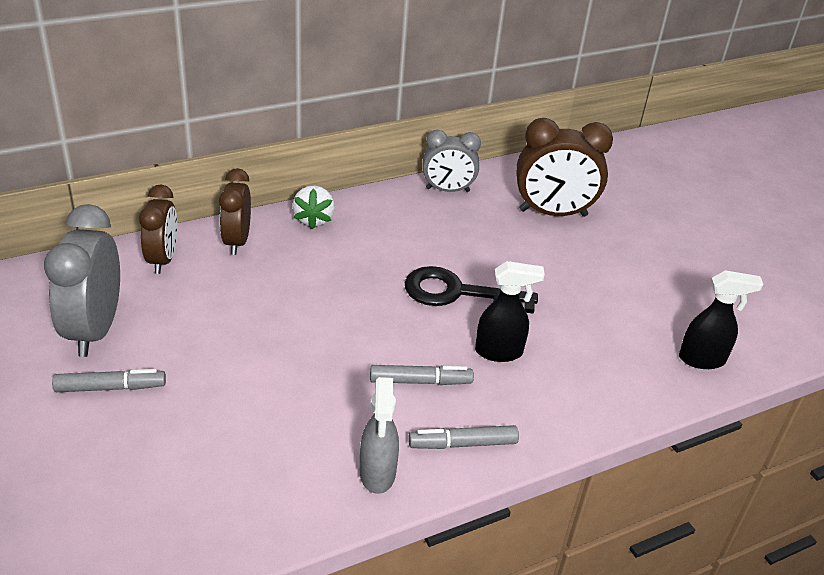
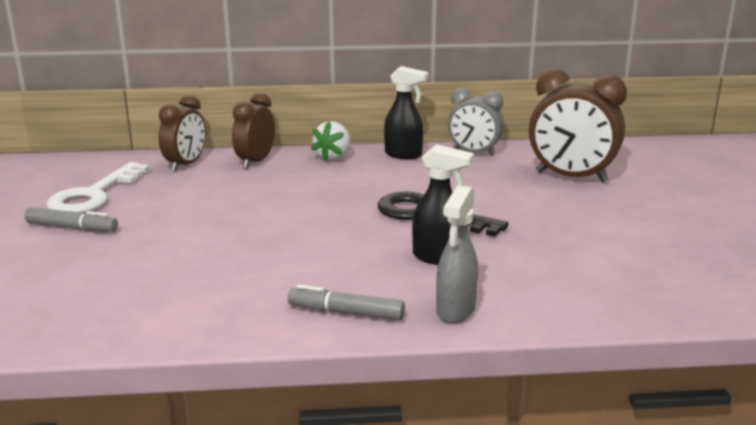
camera: 25 degrees right, 15 degrees down
grey clock [44,204,120,357] -> white key [46,162,150,213]
grey spray bottle [360,377,399,494] -> grey spray bottle moved to [436,185,478,323]
grey marker [370,365,474,385] -> none
black spray bottle [679,270,763,369] -> black spray bottle moved to [384,66,429,159]

